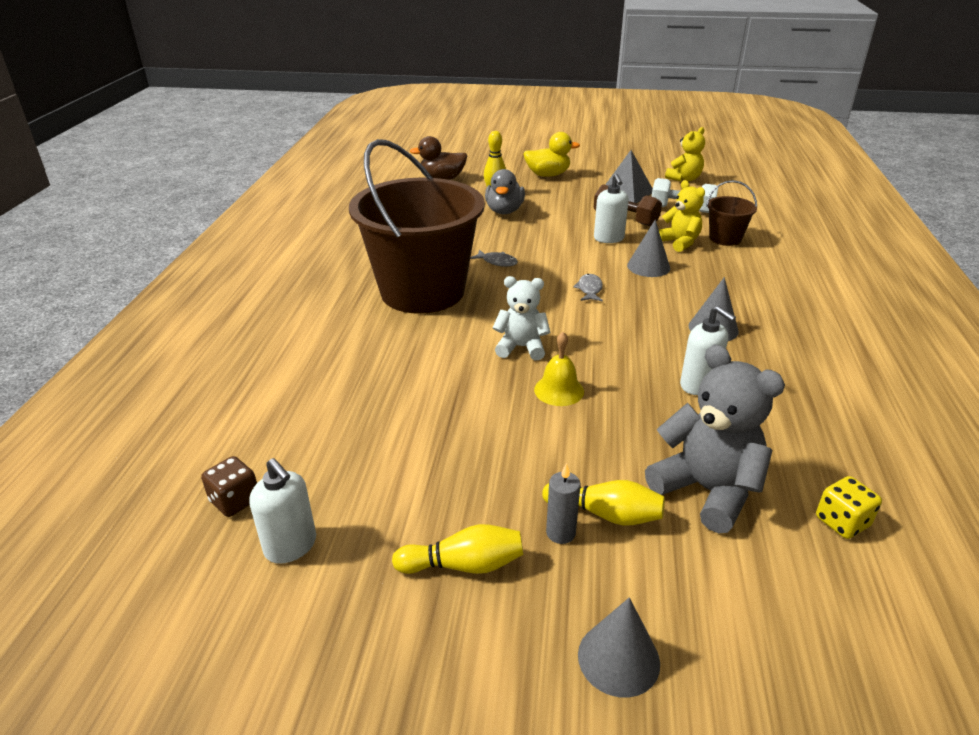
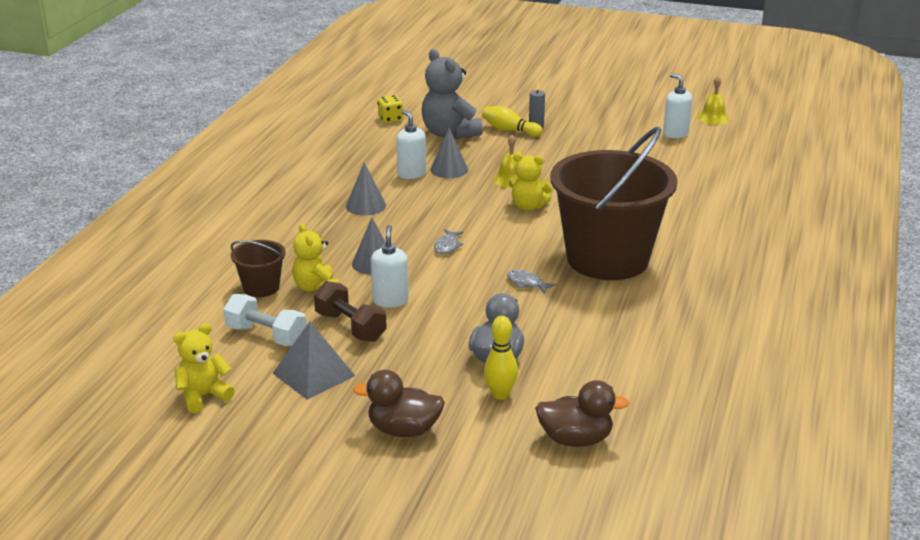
camera: 170 degrees left, 5 degrees down
brown dice [201,456,257,517] -> none
yellow bowling pin [392,524,523,574] -> none
white teddy bear [493,276,550,360] -> yellow teddy bear [509,153,553,211]
yellow duck [523,132,580,177] -> brown duck [353,370,445,437]
grey cone [578,597,660,698] -> grey cone moved to [430,128,468,178]
none -> yellow bell [697,76,729,125]

